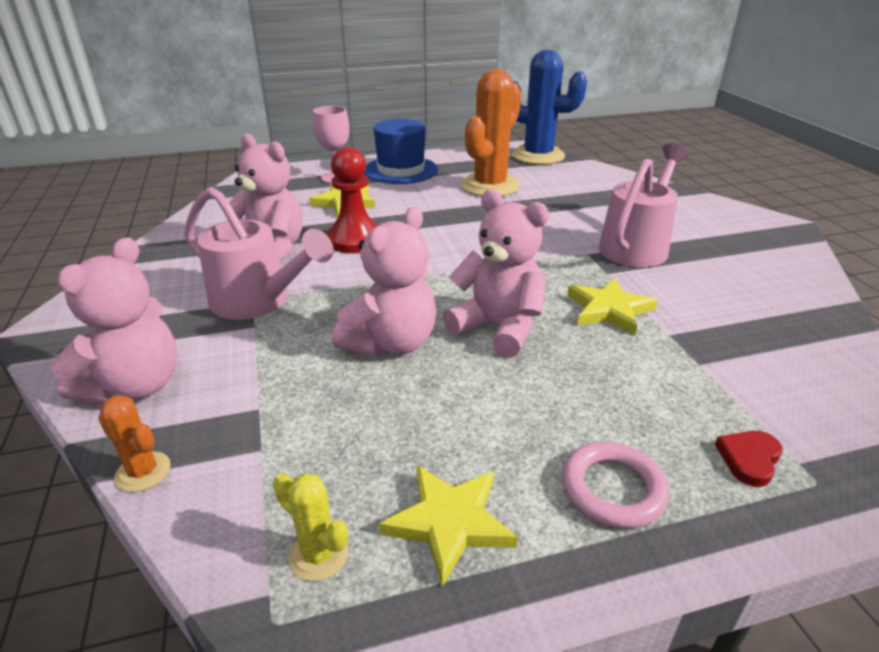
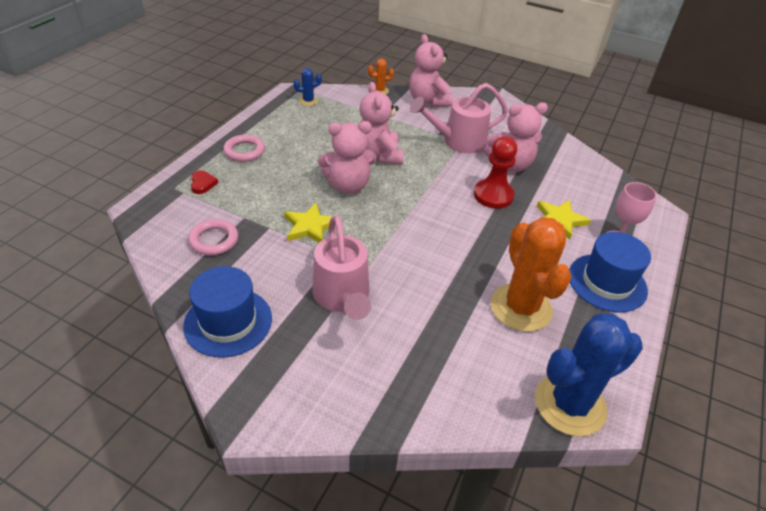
camera: 130 degrees right, 10 degrees up
yellow cactus [273,473,349,581] -> blue cactus [294,68,322,106]
yellow star [379,465,518,587] -> none
none -> blue hat [183,266,272,358]
none -> pink ring [188,219,238,255]

